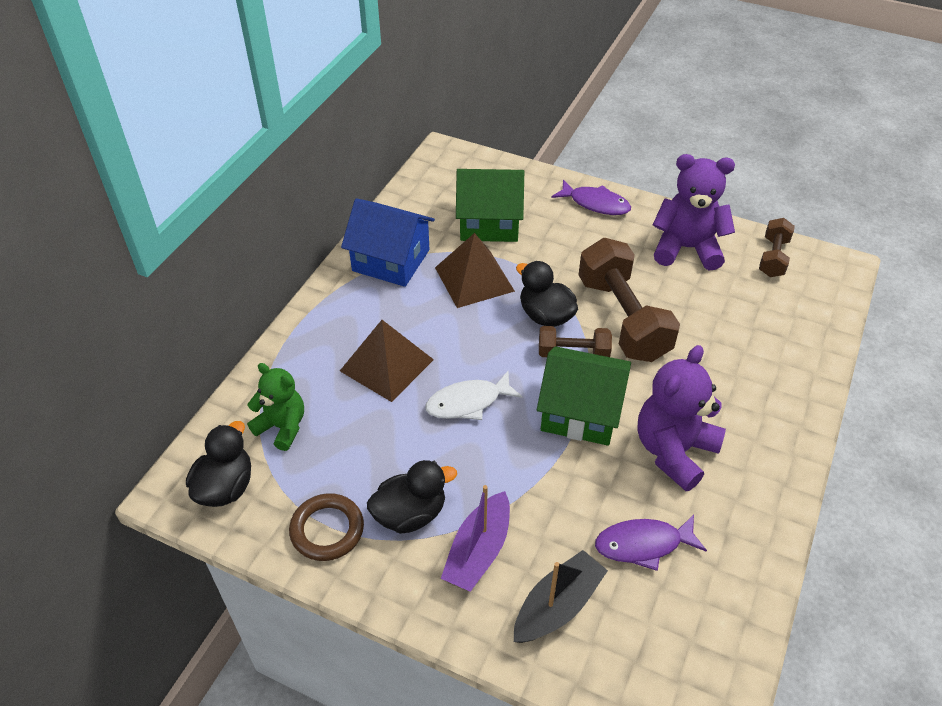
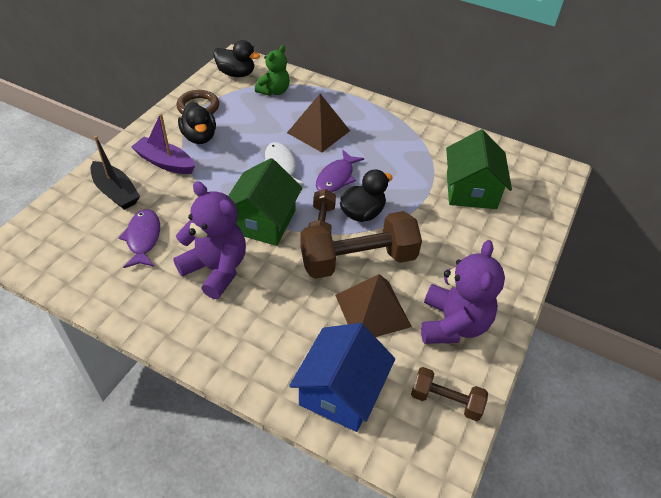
camera: 90 degrees right, 0 degrees up
blue house [341,198,435,287] -> blue house moved to [289,323,395,432]
brown pyramid [435,233,515,308] -> brown pyramid moved to [335,274,412,337]
purple fish [552,180,631,215] -> purple fish moved to [316,150,364,192]

